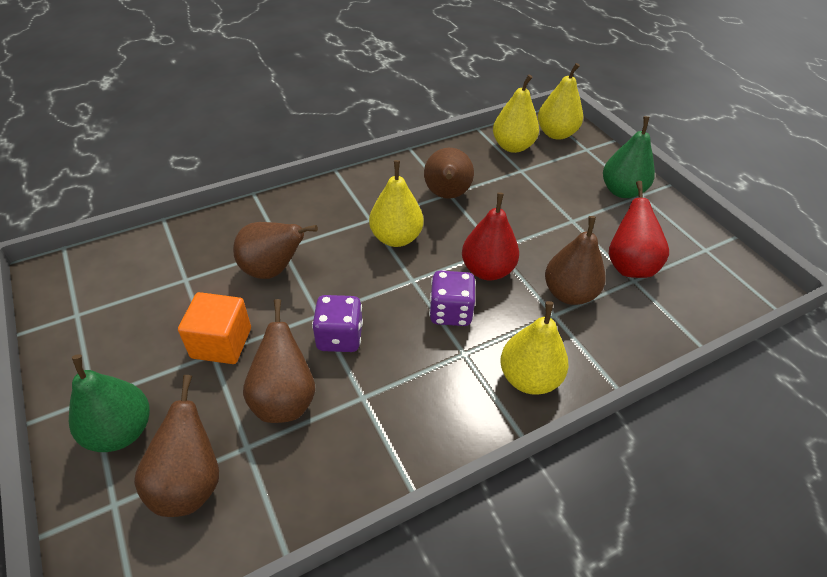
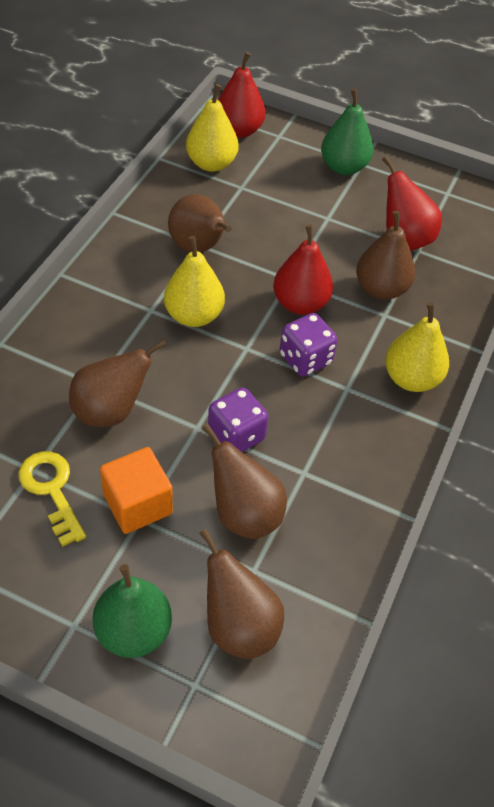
camera: 40 degrees left, 5 degrees up
yellow pear [538,63,583,140] -> red pear [218,52,265,138]
none -> yellow key [18,451,86,547]

